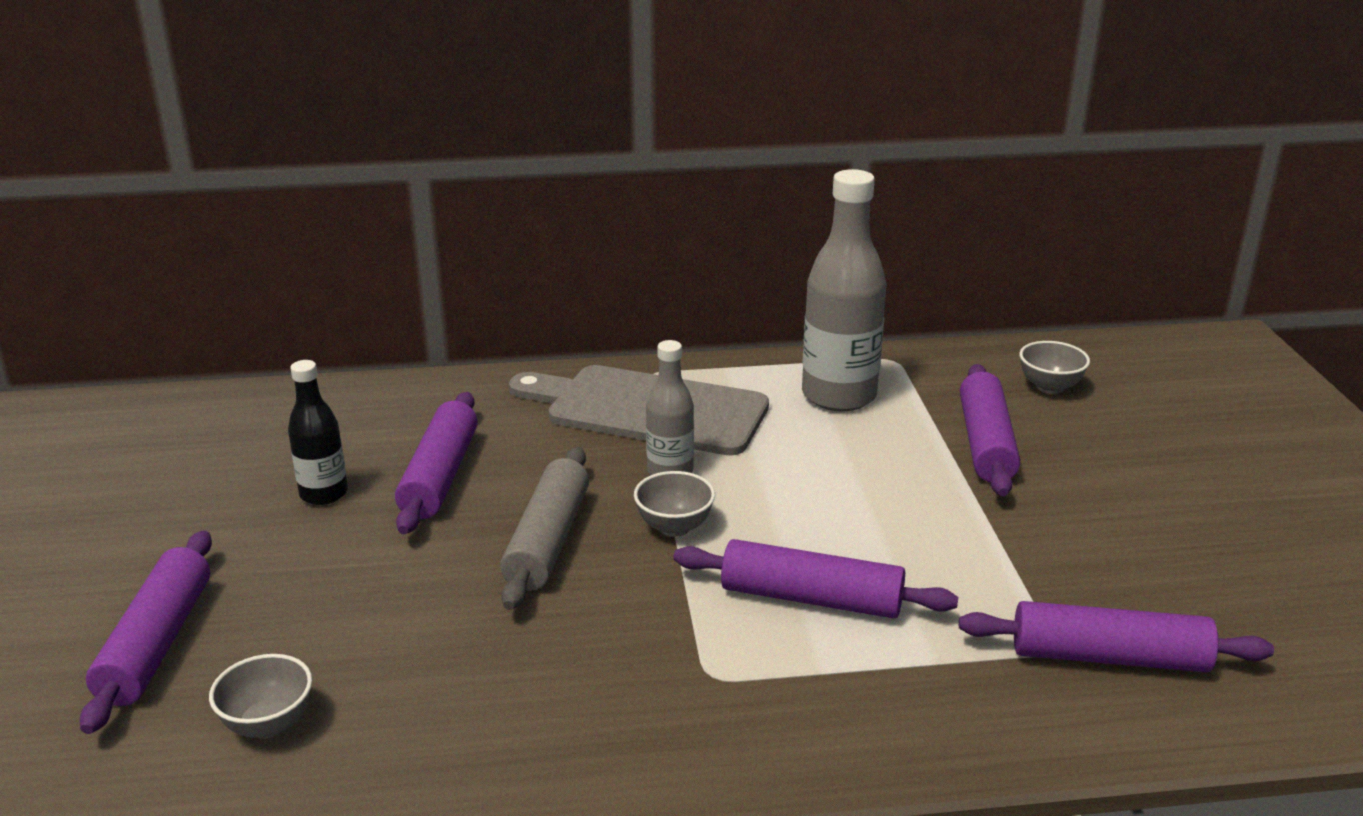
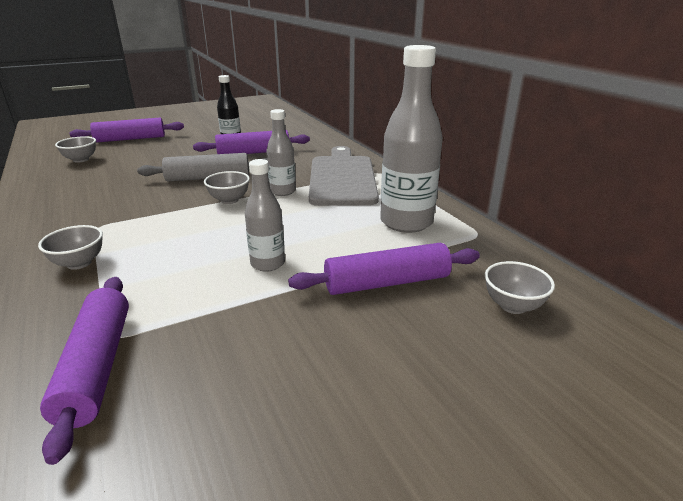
camera: 70 degrees right, 0 degrees up
purple rolling pin [673,539,958,619] -> none
none -> grey bowl [38,225,103,270]
none -> grey bottle [245,159,285,272]

